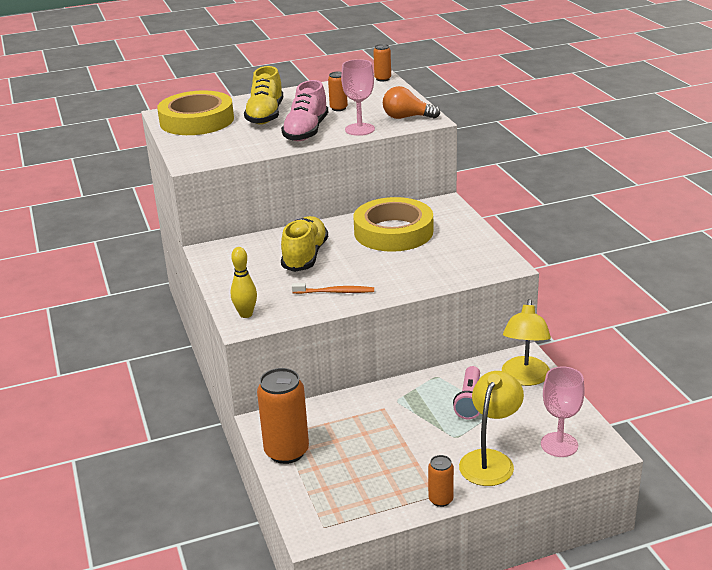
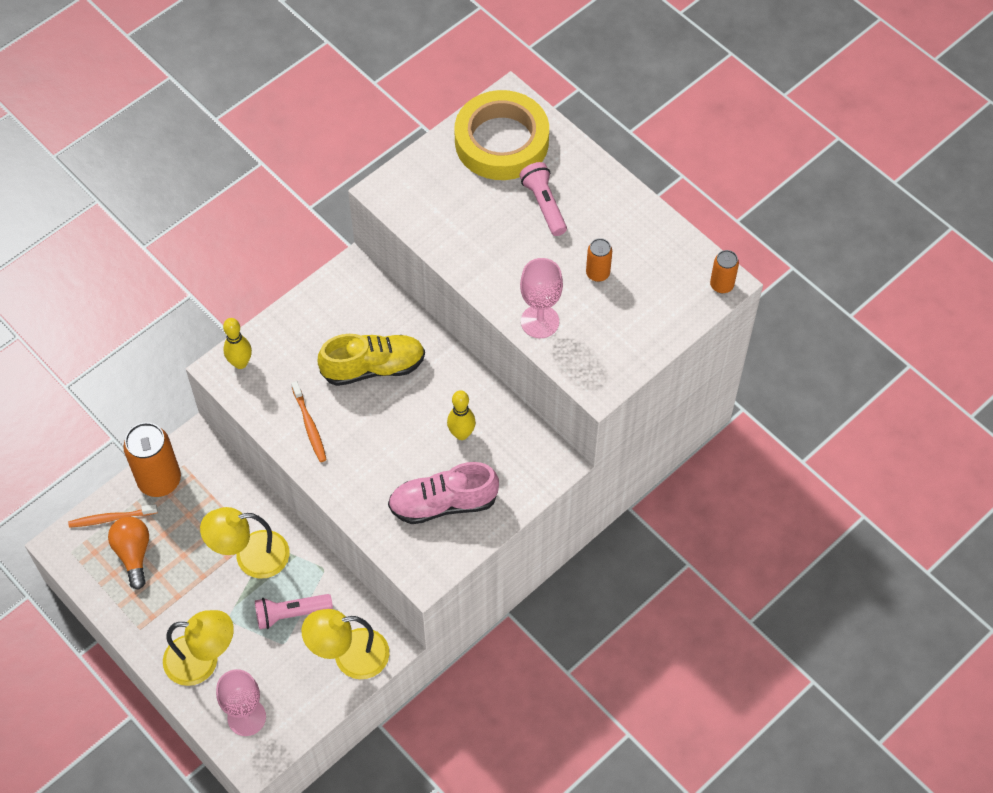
camera: 65 degrees right, 30 degrees up
yellow shoe [244,66,283,125] -> pink flashlight [519,162,567,236]
pink shoe [281,80,328,141] -> pink shoe moved to [388,462,499,524]
yellow tape [353,197,433,252] -> yellow bowling pin [447,390,476,440]
orange light bulb [383,86,440,119] -> orange light bulb moved to [108,516,149,590]
orange can [428,455,454,507] -> none
none -> orange toothbrush [68,504,158,528]
none -> yellow lamp [200,507,289,579]

